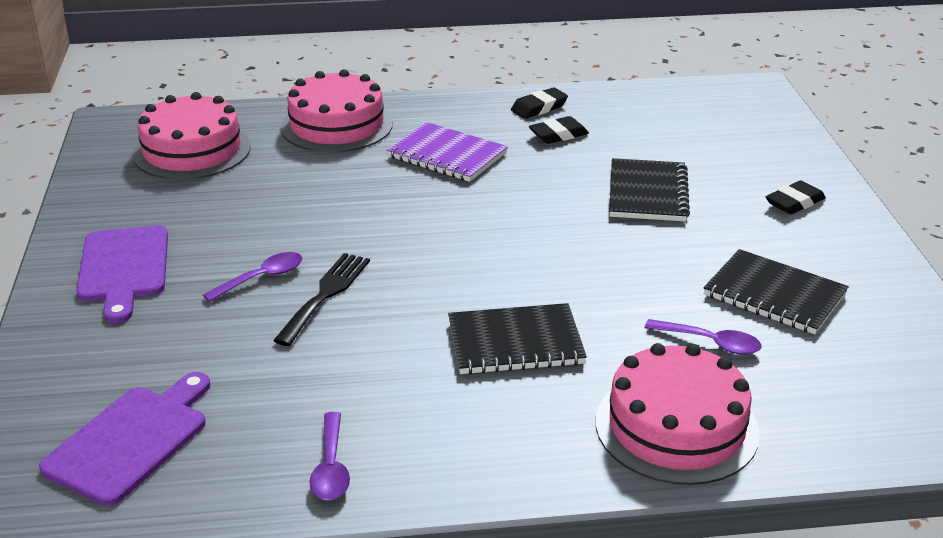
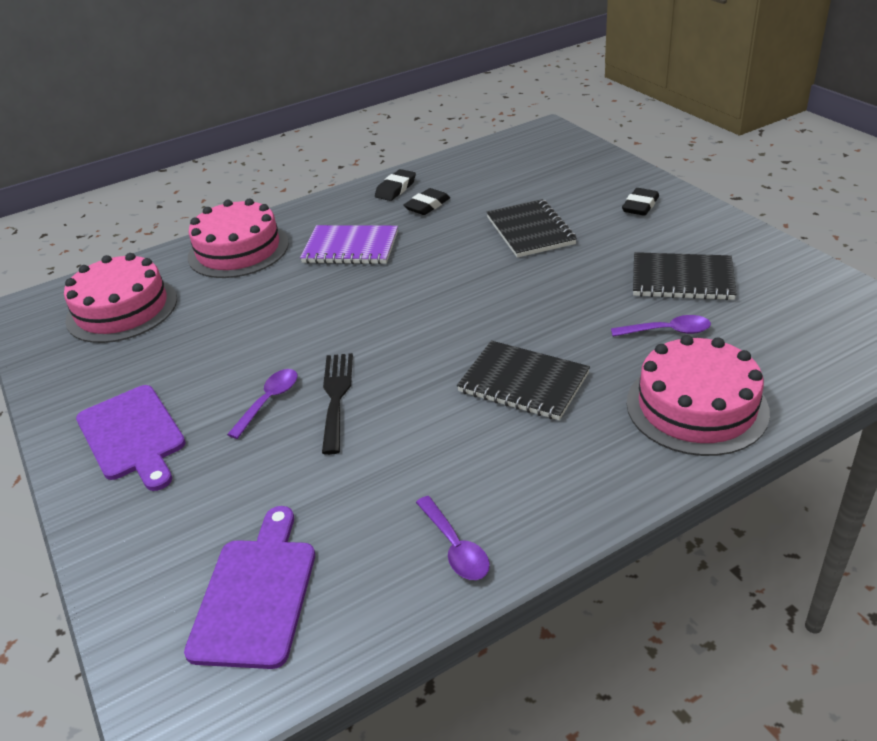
camera: 20 degrees left, 5 degrees up
black notebook [448,303,587,375] -> black notebook turned 60 degrees clockwise [457,341,590,420]

